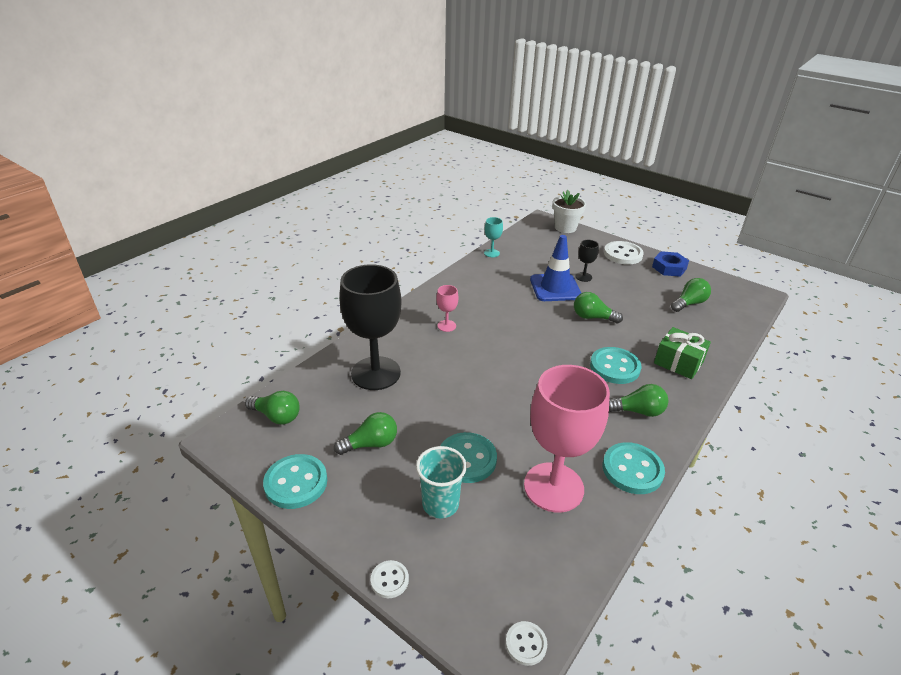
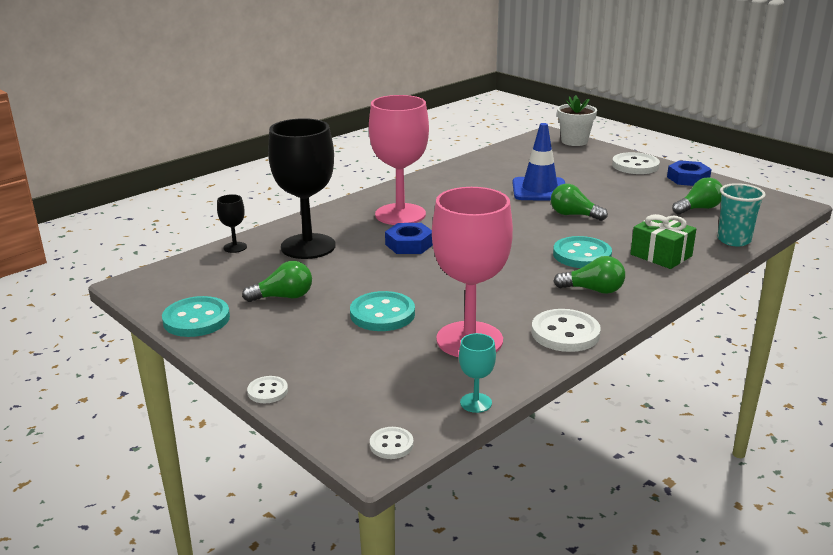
camera: 10 degrees right, 10 degrees down
green light bulb [245,391,300,425] -> none
turquoise cup [416,446,467,518] -> turquoise cup moved to [717,183,766,247]
pink goblet [436,285,459,332] -> pink goblet [369,95,429,225], size x2.36
turquoise goblet [484,217,503,257] -> turquoise goblet moved to [459,333,496,413]
black goblet [575,240,599,282] -> black goblet moved to [217,194,247,253]
turquoise button [603,442,665,494] -> white button [532,309,601,352]
none -> blue nut [385,223,433,254]

